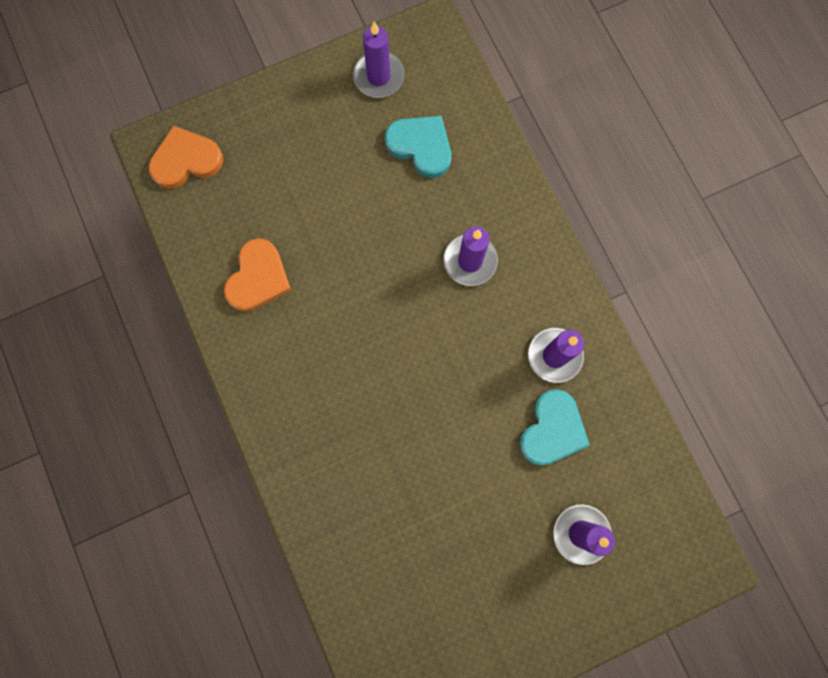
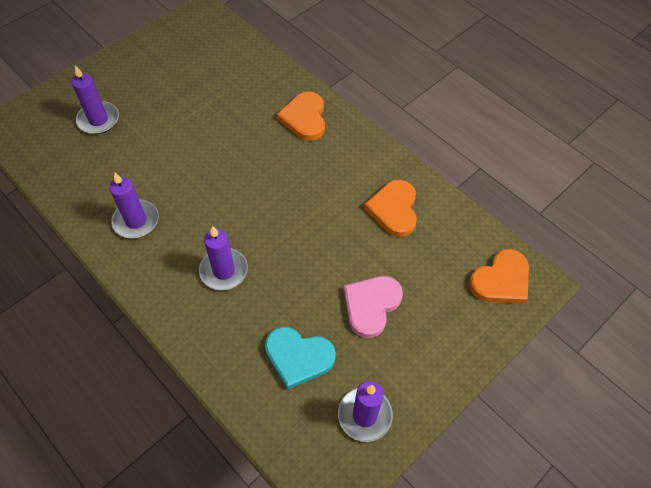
camera: 160 degrees right, 20 degrees down
turquoise heart [520,389,590,465] -> none
none -> orange heart [277,92,325,141]
none -> pink heart [344,276,403,338]

